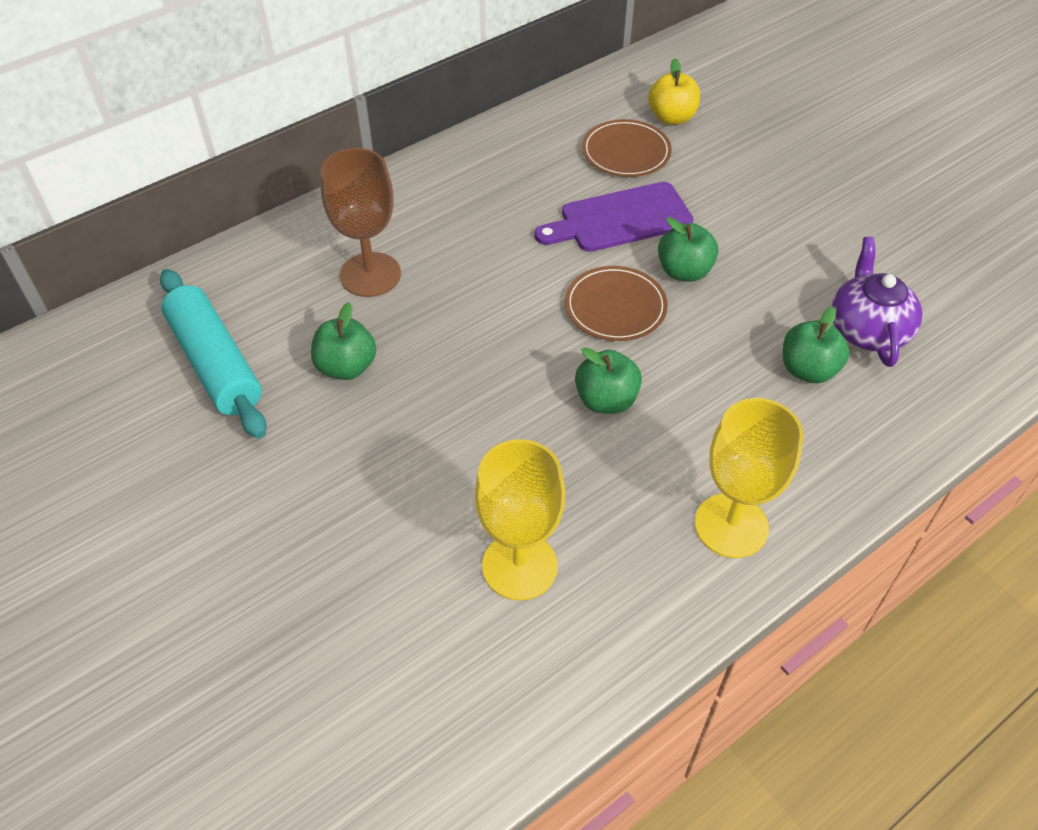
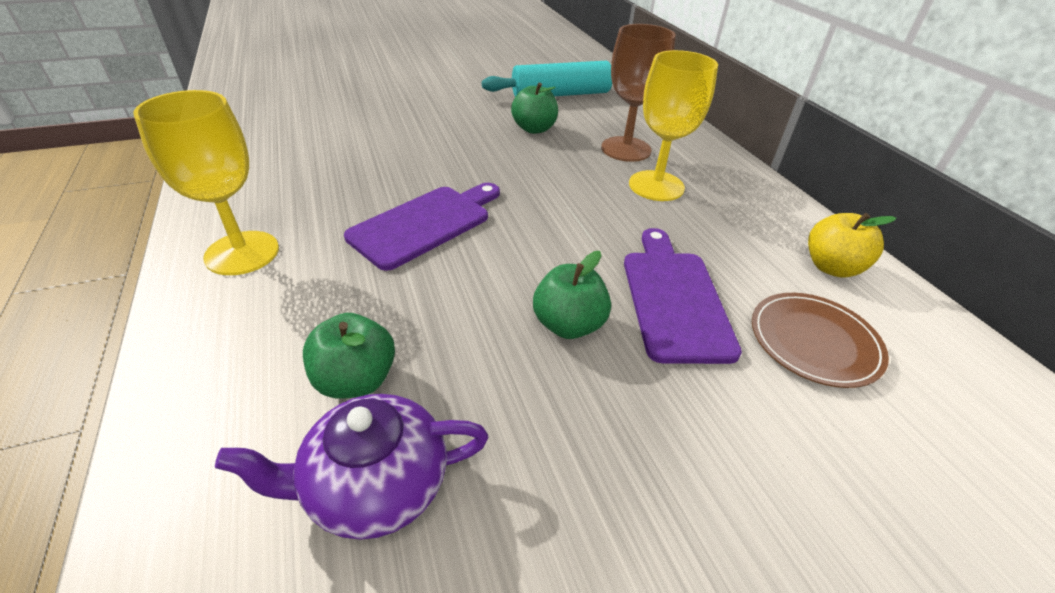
camera: 105 degrees right, 10 degrees down
yellow goblet [475,439,565,601] -> yellow goblet moved to [629,50,718,201]
brown plate [565,266,668,341] -> none
green apple [575,347,642,414] -> purple cutting board [344,183,500,271]
yellow apple [648,58,700,125] -> yellow apple moved to [808,213,896,278]
purple teapot [831,237,923,367] -> purple teapot turned 150 degrees clockwise [215,394,489,540]

